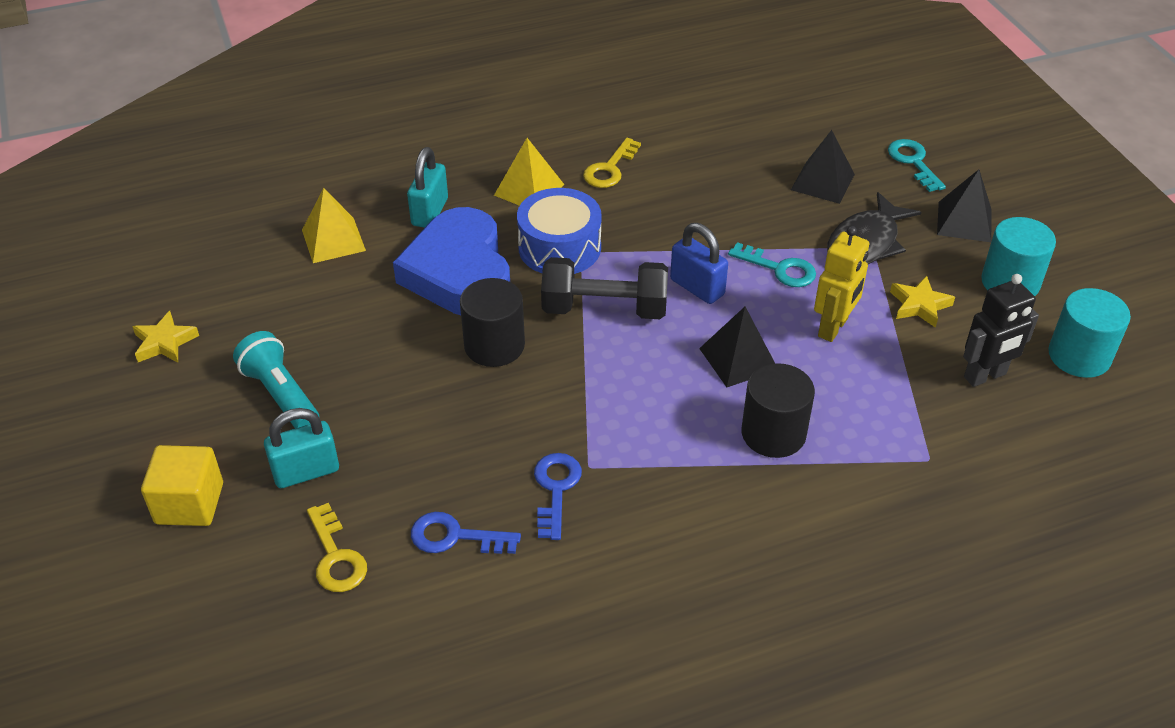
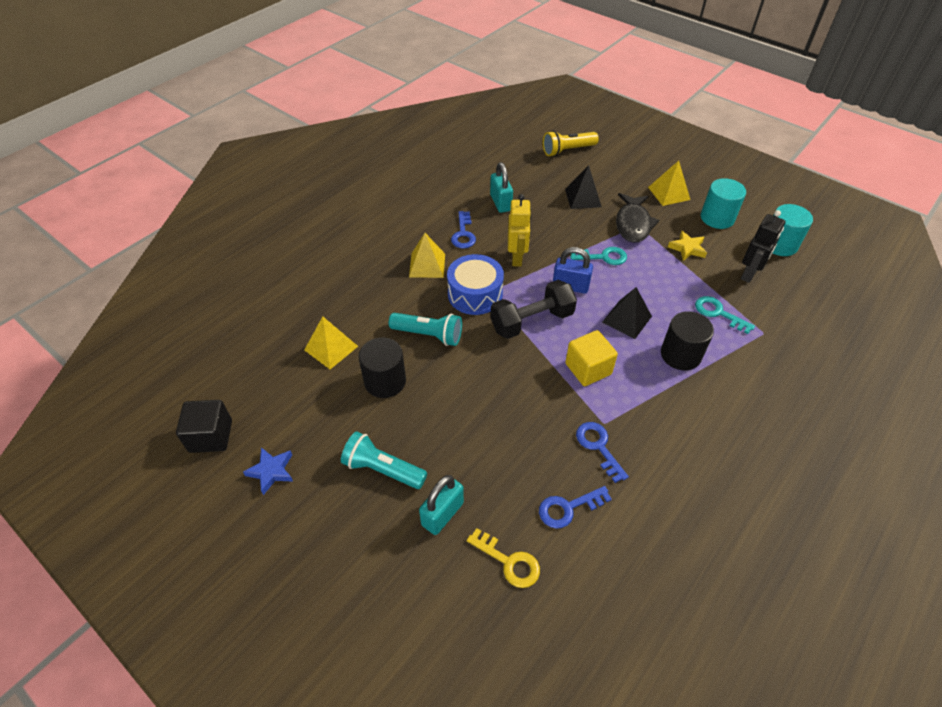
camera: 30 degrees left, 5 degrees up
yellow star [132,311,199,363] -> blue star [243,447,293,495]
yellow cube [141,445,223,526] -> yellow cube moved to [565,330,618,386]
blue heart [393,207,510,315] -> turquoise flashlight [389,313,462,346]
turquoise padlock [407,147,448,228] -> turquoise padlock moved to [490,162,513,213]
black cylinder [460,278,525,367] -> black cylinder moved to [358,338,406,398]
yellow key [583,138,641,188] -> blue key [451,211,476,249]
yellow robot [814,226,869,342] -> yellow robot moved to [508,194,532,266]
turquoise key [888,139,946,192] -> turquoise key moved to [695,296,755,334]
black pyramid [937,170,991,242] -> yellow pyramid [648,161,690,206]
none -> black cube [176,400,232,453]
none -> yellow flashlight [543,131,599,157]

